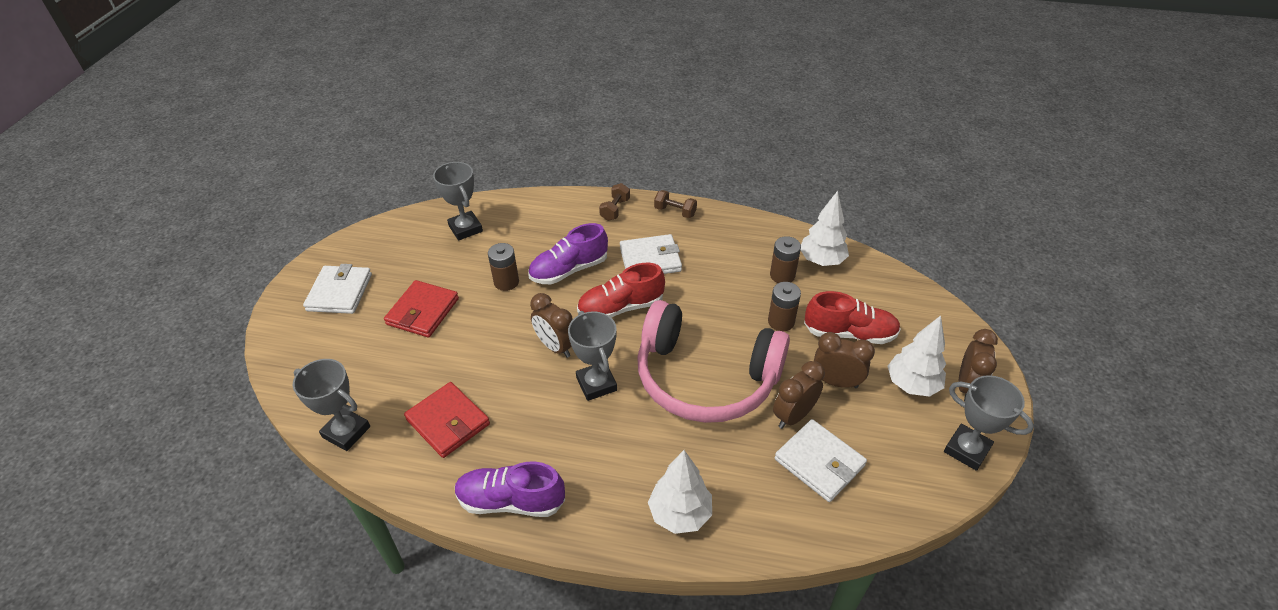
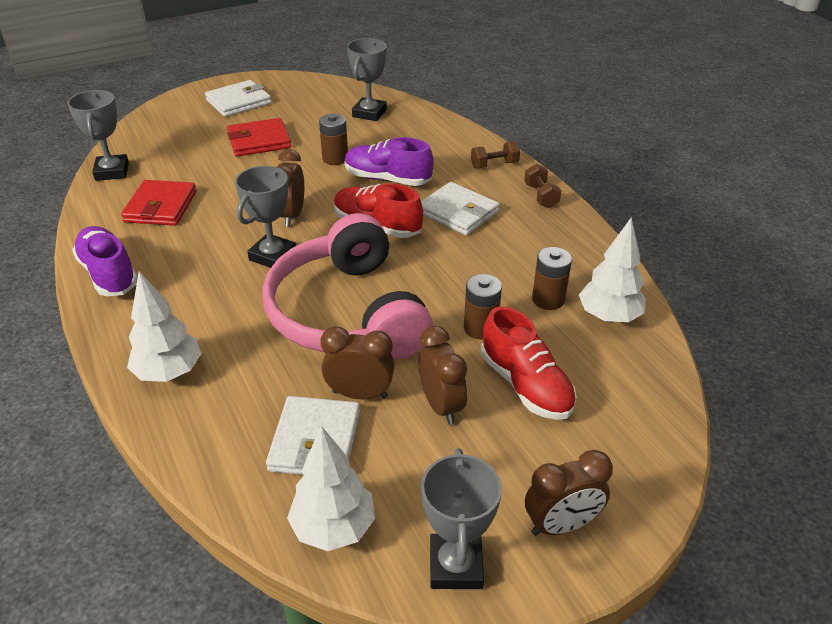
camera: 50 degrees right, 5 degrees down
white tree [888,315,946,397] -> white tree moved to [287,426,375,551]

